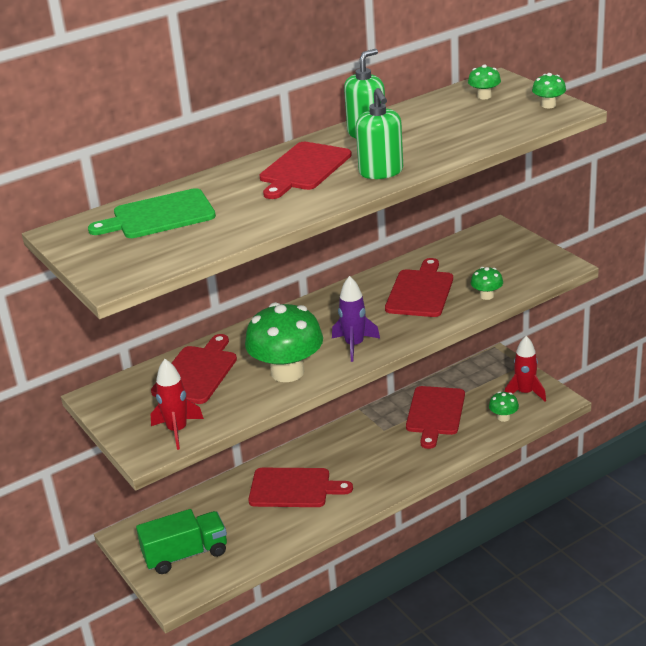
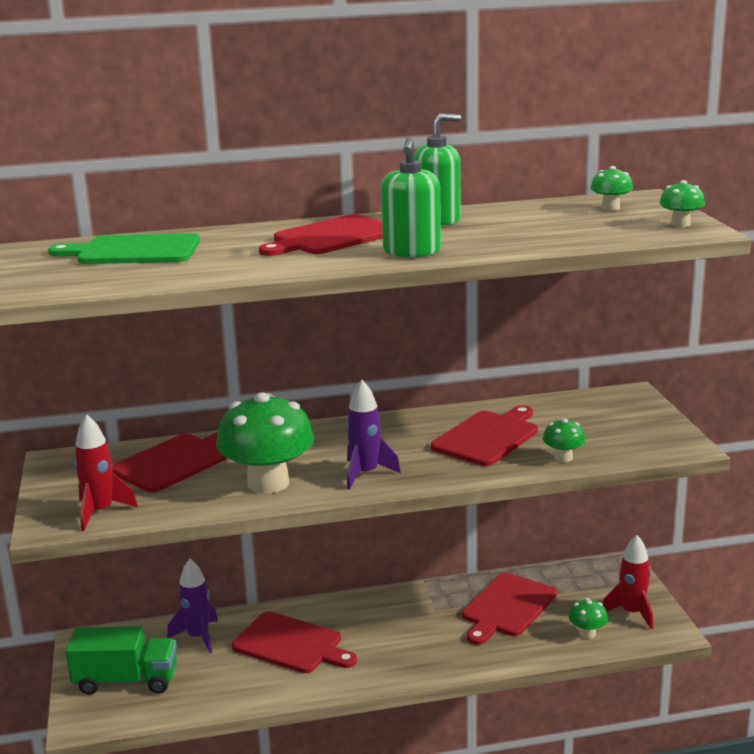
camera: 20 degrees right, 10 degrees down
none -> purple rocket [167,559,218,653]

